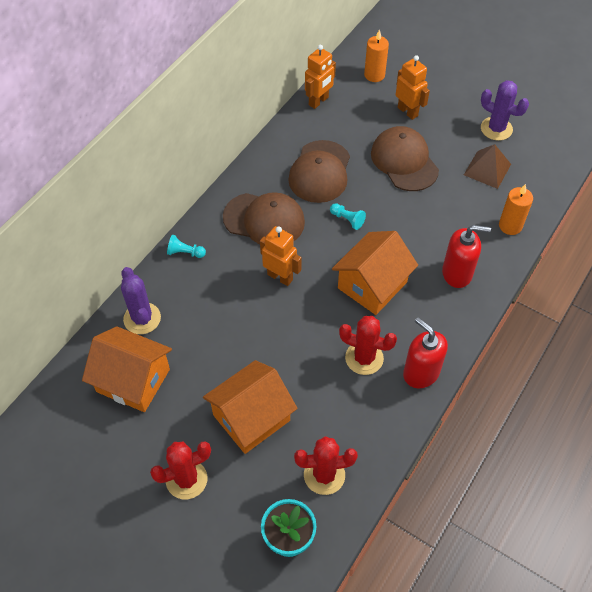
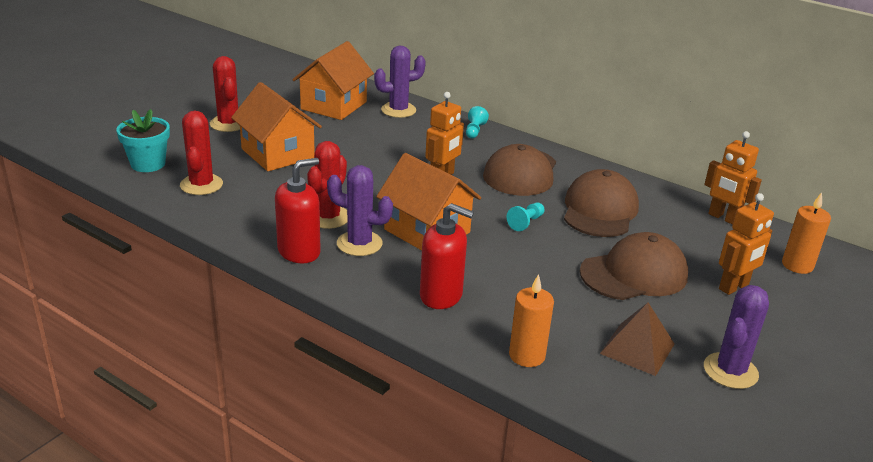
camera: 90 degrees right, 25 degrees down
brown cap [288,140,350,203] -> brown cap turned 90 degrees clockwise [564,169,639,237]
red soap dispenser [442,225,491,288] -> red soap dispenser turned 75 degrees counterclockwise [420,203,474,309]
none -> purple cactus [327,165,393,256]

